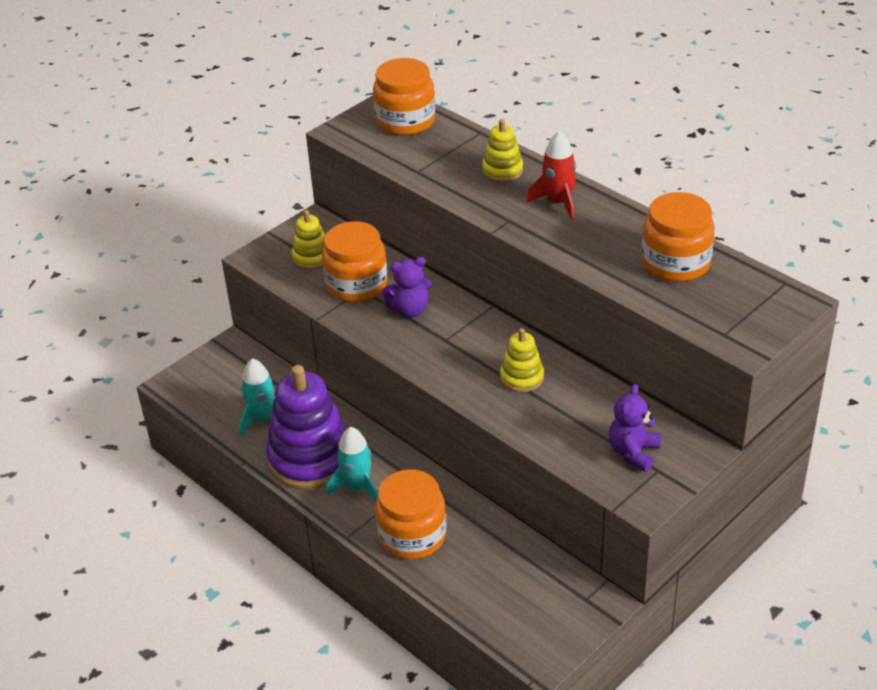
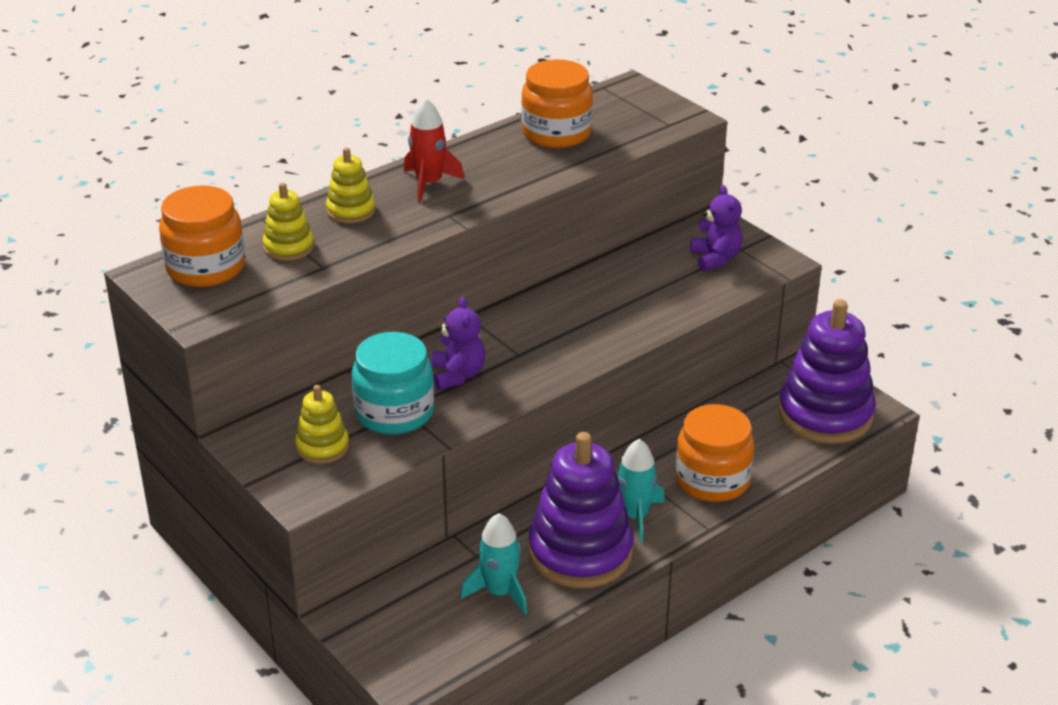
camera: 85 degrees left, 5 degrees down
orange jar [322,221,388,302] -> turquoise jar [352,332,434,435]
yellow stacking toy [500,328,544,392] -> yellow stacking toy moved to [263,183,314,261]
purple teddy bear [609,384,661,472] -> purple teddy bear turned 135 degrees counterclockwise [690,185,743,271]
none -> purple stacking toy [778,299,875,444]

